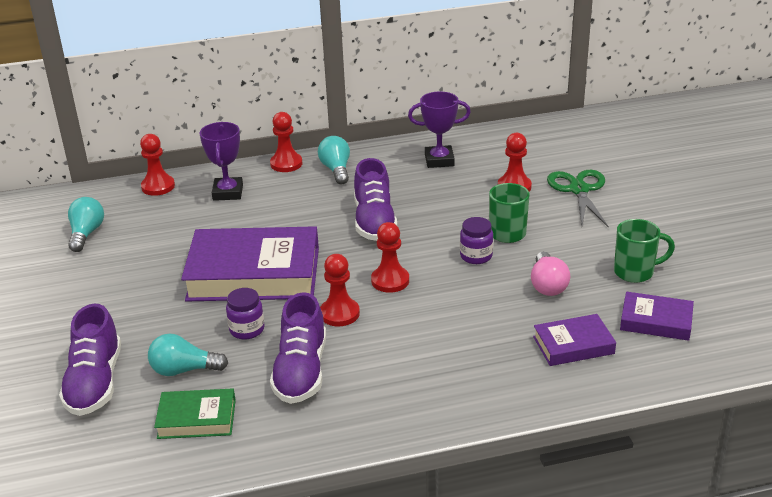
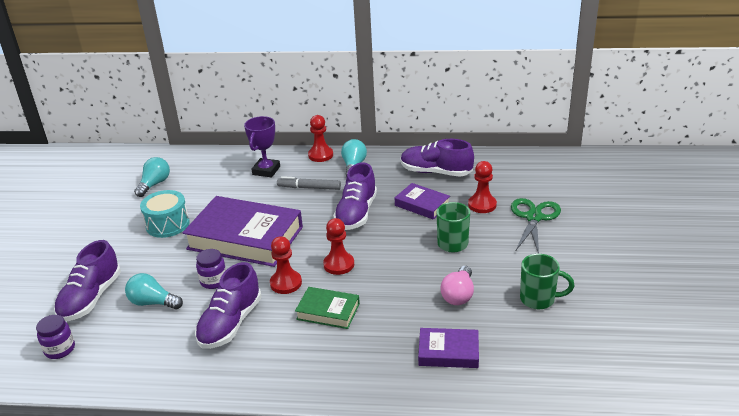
camera: 20 degrees right, 0 degrees up
red pawn [140,134,175,196] -> none
green book [154,388,236,439] -> green book moved to [295,287,360,329]
purple trophy [408,92,471,168] -> purple shoe [401,139,474,177]
purple jar [460,217,493,264] -> purple jar moved to [36,315,75,359]
purple book [620,292,694,341] -> purple book moved to [395,183,450,220]
none -> turquoise drum [140,190,190,238]
none -> grey marker [277,176,341,190]

